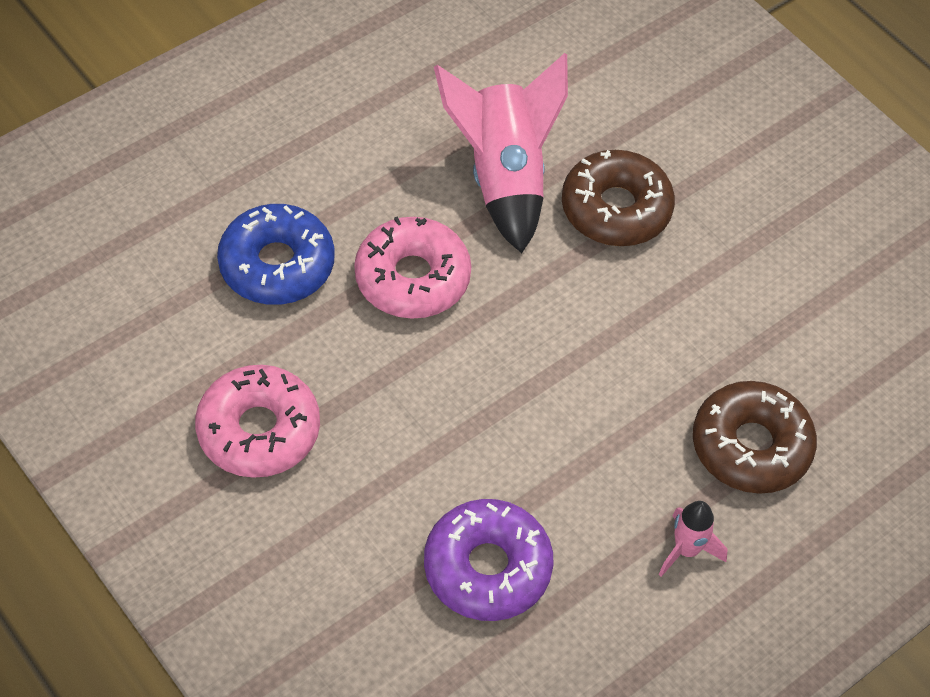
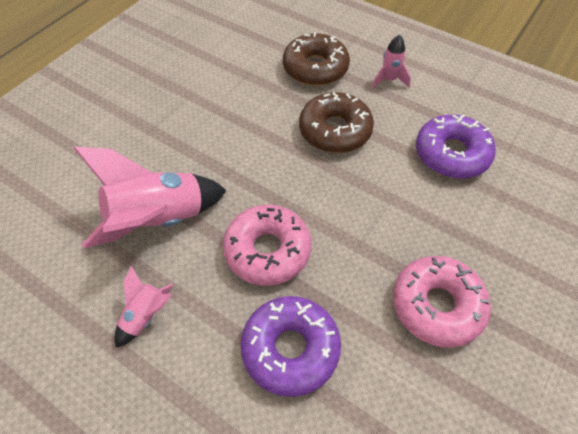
camera: 105 degrees left, 0 degrees up
blue donut [217,204,335,305] -> purple donut [241,296,341,397]
brown donut [562,150,675,246] -> brown donut moved to [299,92,374,153]
none -> pink rocket [114,266,173,348]

